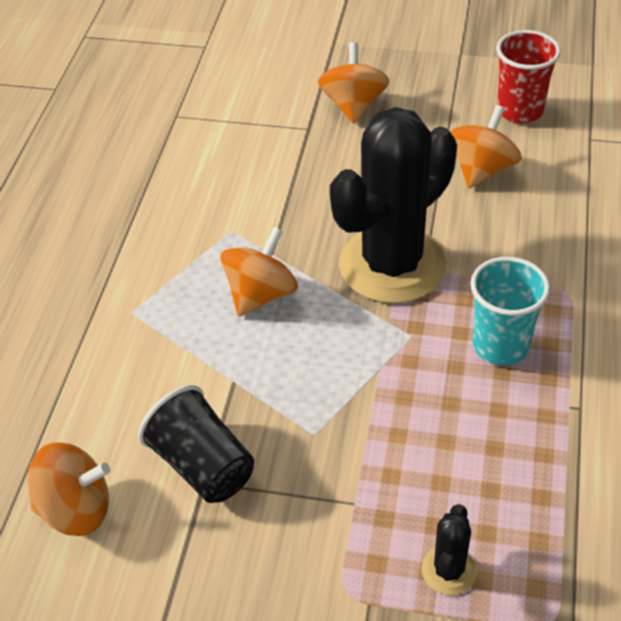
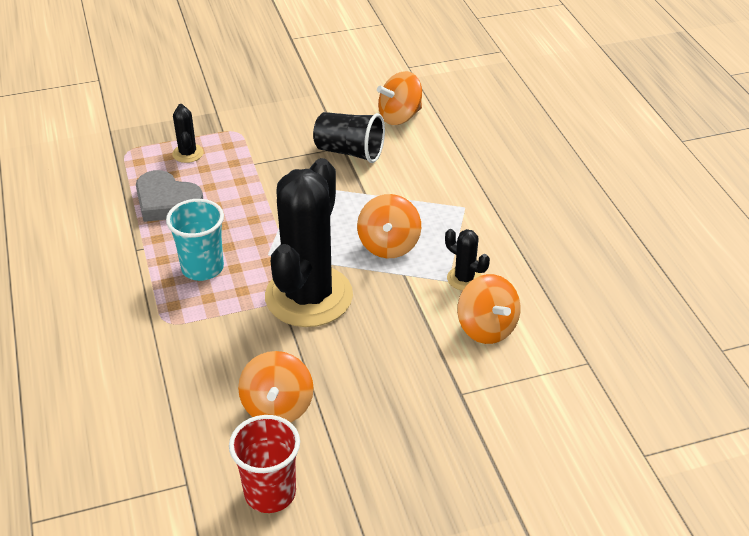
camera: 150 degrees right, 5 degrees down
orange spinning top [318,42,389,124] -> orange spinning top moved to [457,274,521,344]
none -> grey heart [136,170,203,222]
none -> black cactus [445,229,490,291]

